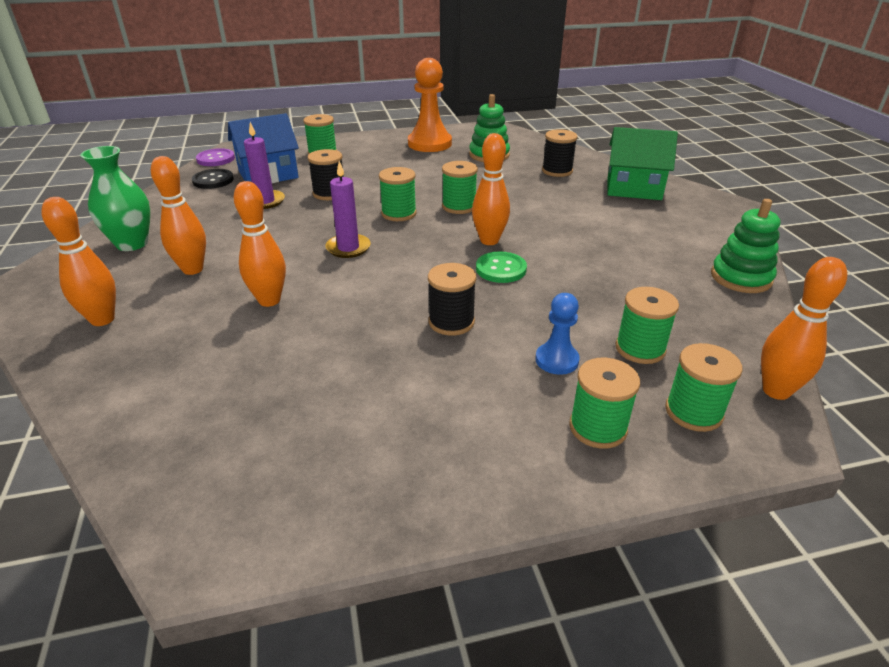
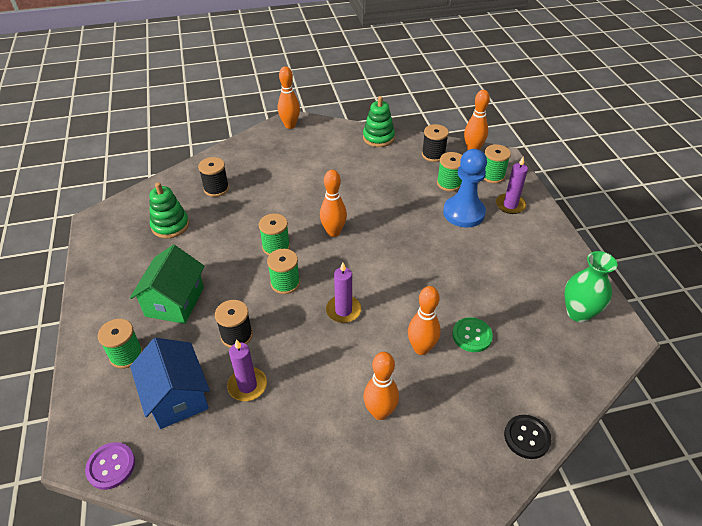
camera: 90 degrees left, 10 degrees up
orange bowling pin [41,197,116,326] -> orange bowling pin moved to [278,66,300,129]
green vase [80,146,150,251] -> green vase moved to [564,251,617,322]
black button [192,169,234,189] -> black button moved to [504,415,551,459]
orange pawn [408,58,452,152] -> none
black spool [428,263,477,336] -> black spool moved to [422,124,449,162]
green button [476,251,527,283] -> green button moved to [452,317,493,352]
blue pawn [535,293,580,375] -> blue pawn [443,149,487,228], size x1.84
green spool [569,358,640,449] -> purple candle [496,156,528,214]
green house [607,127,678,200] -> green house moved to [130,245,205,324]

